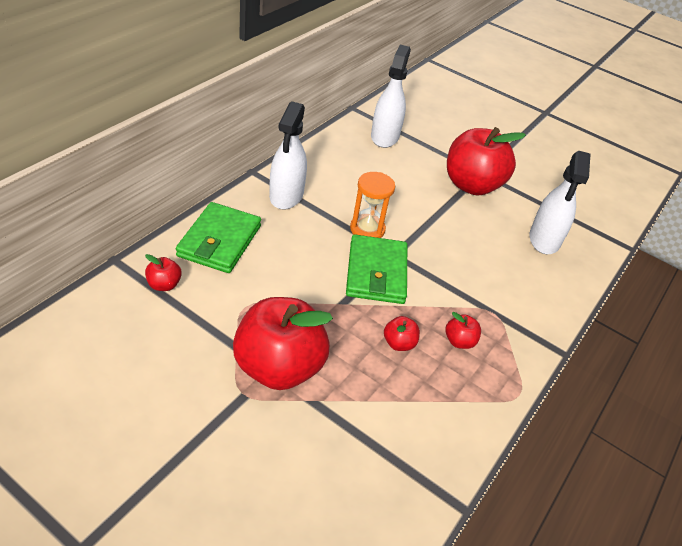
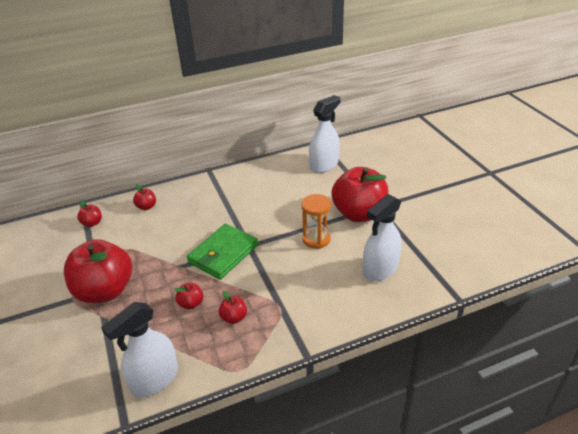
camera: 40 degrees right, 5 degrees down
green wallet [176,202,261,273] -> red apple [133,184,156,210]
white spray bottle [269,101,307,210] -> white spray bottle moved to [101,302,178,398]
orange hourglass [350,172,395,238] -> orange hourglass moved to [301,194,331,249]

